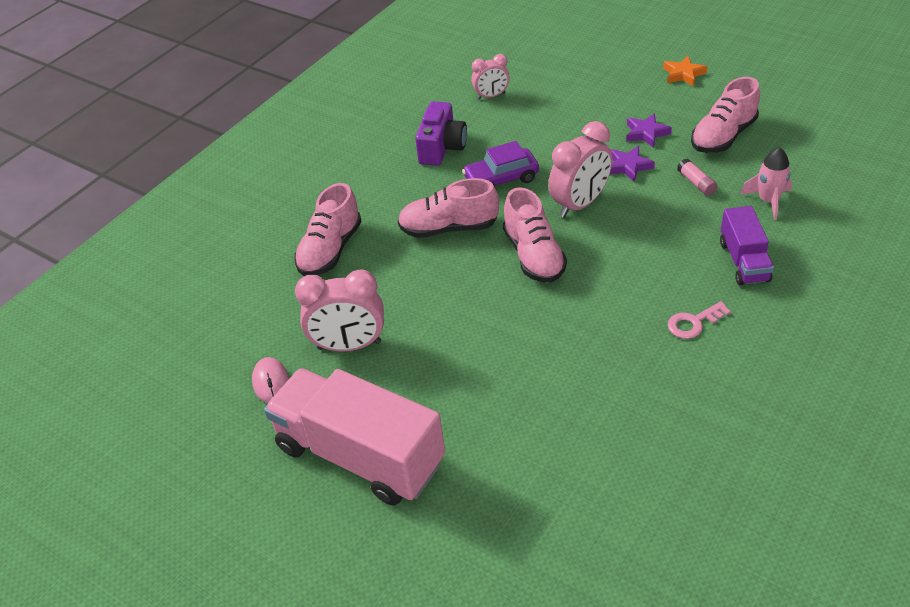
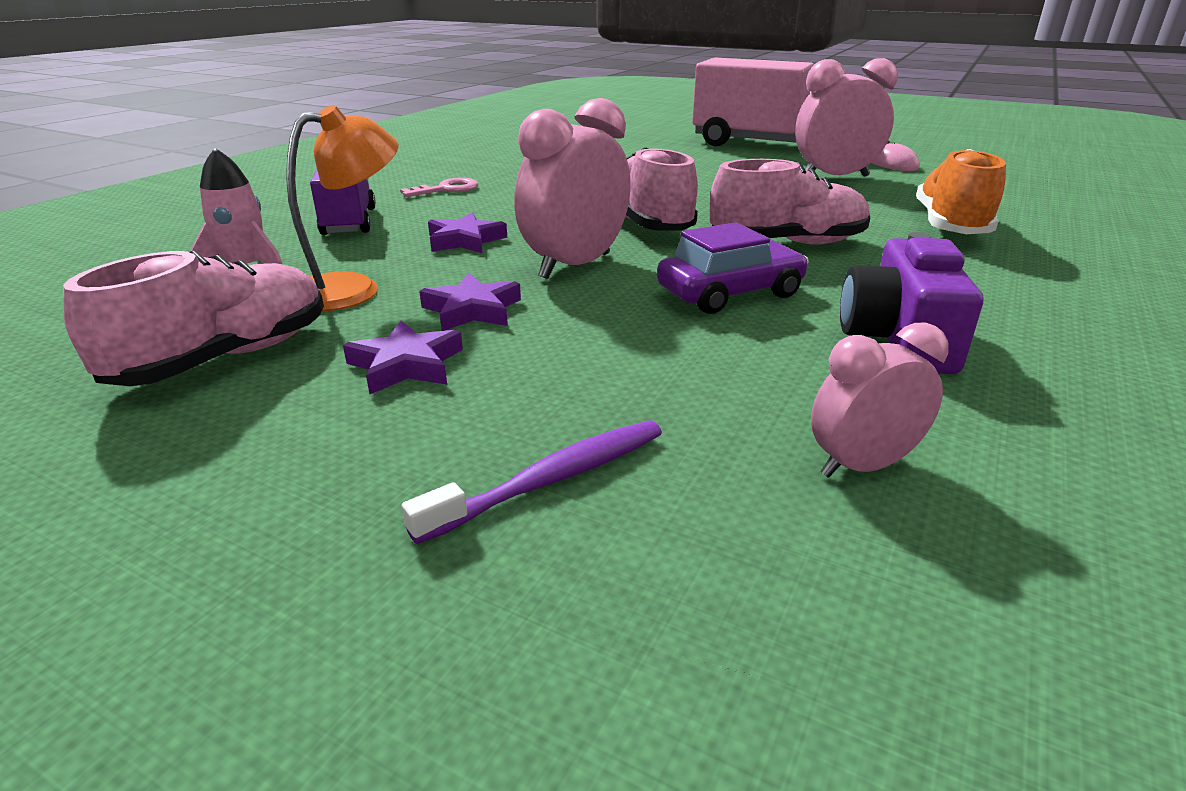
camera: 170 degrees right, 15 degrees down
pink shoe [294,183,362,276] -> orange shoe [916,149,1006,234]
orange star [663,56,707,86] -> none
pink glue stick [677,159,717,196] -> orange lamp [286,105,399,311]
none -> purple toothbrush [402,420,662,544]
none -> purple star [428,213,507,253]

